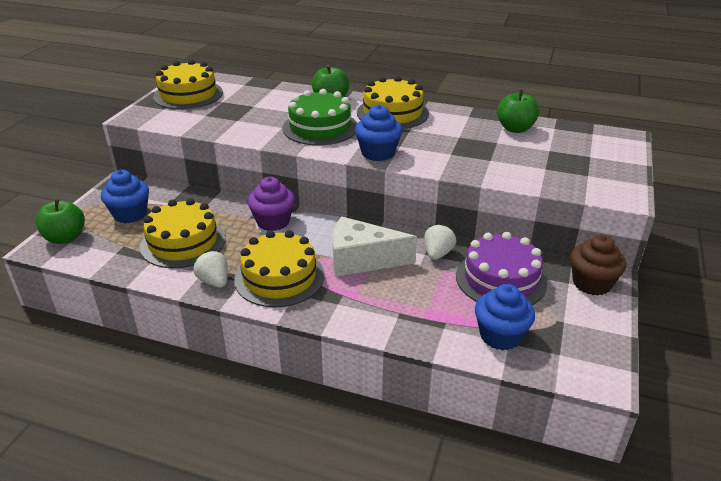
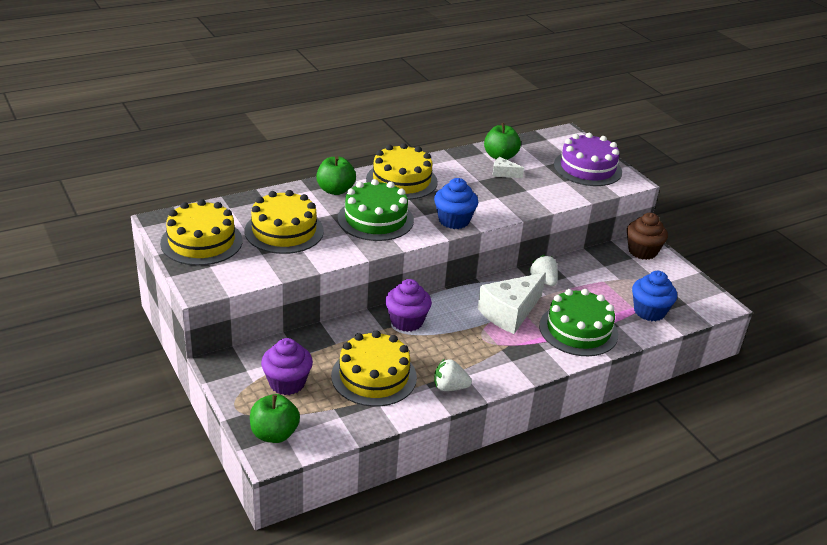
camera: 50 degrees left, 0 degrees up
blue cupcake [101,170,149,223] -> purple cupcake [261,338,313,395]
yellow cake [234,230,325,308] -> yellow cake moved to [245,190,324,254]
purple cake [456,232,547,305] -> purple cake moved to [554,133,622,186]
none -> white cheese [492,157,524,178]
none -> green cake [539,289,618,356]

